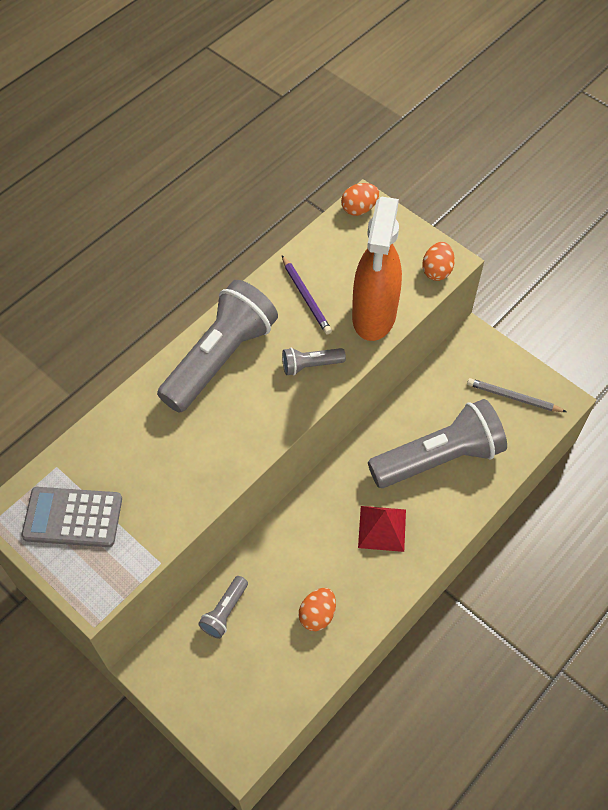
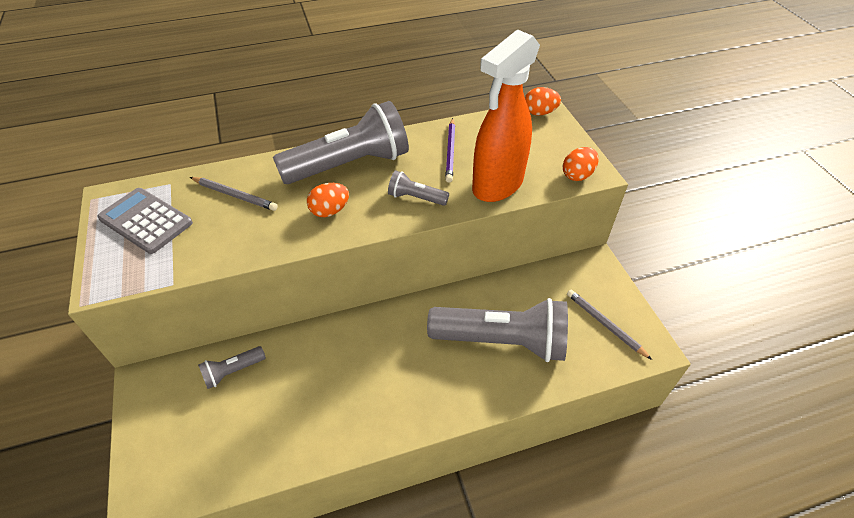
camera: 30 degrees right, 10 degrees down
orange egg [299,588,336,631] -> orange egg moved to [307,183,349,217]
red pyramid [358,506,406,552] -> none
none -> grey pencil [190,177,278,211]

